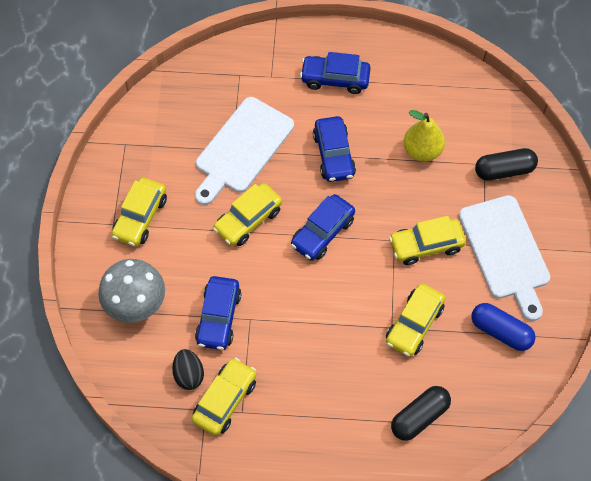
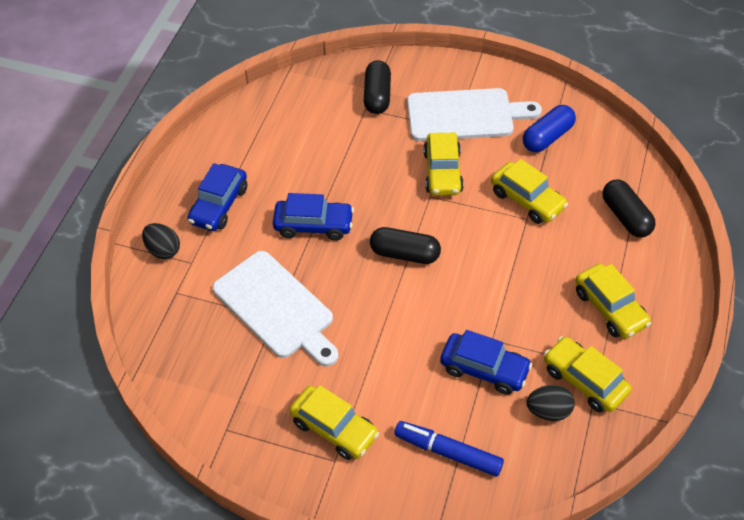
camera: 75 degrees left, 10 degrees down
grey mushroom [98,259,165,323] -> blue marker [394,421,504,477]
yellow car [213,183,282,246] -> yellow car moved to [575,264,651,339]
blue car [291,194,355,261] -> black capsule [370,227,441,264]
yellow pear [404,110,445,162] -> none
none -> black egg [142,223,180,259]

